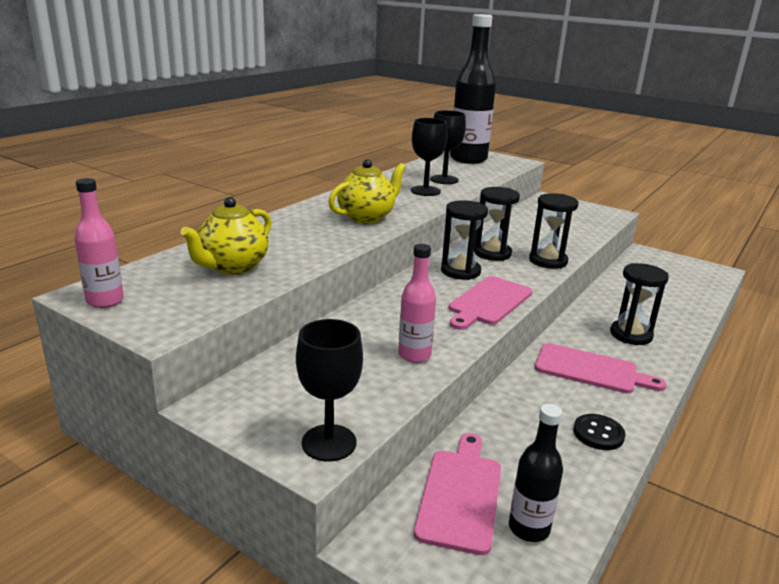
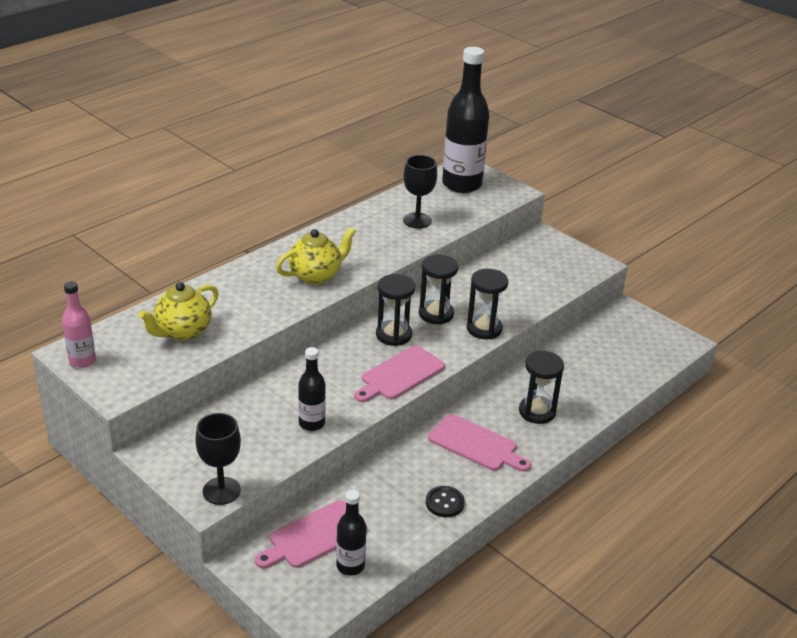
camera: 10 degrees right, 10 degrees up
pink bottle [398,244,436,363] -> black bottle [298,347,326,431]
black goblet [411,118,448,196] -> none
pink cutting board [414,433,501,555] -> pink cutting board turned 150 degrees counterclockwise [255,500,367,568]

